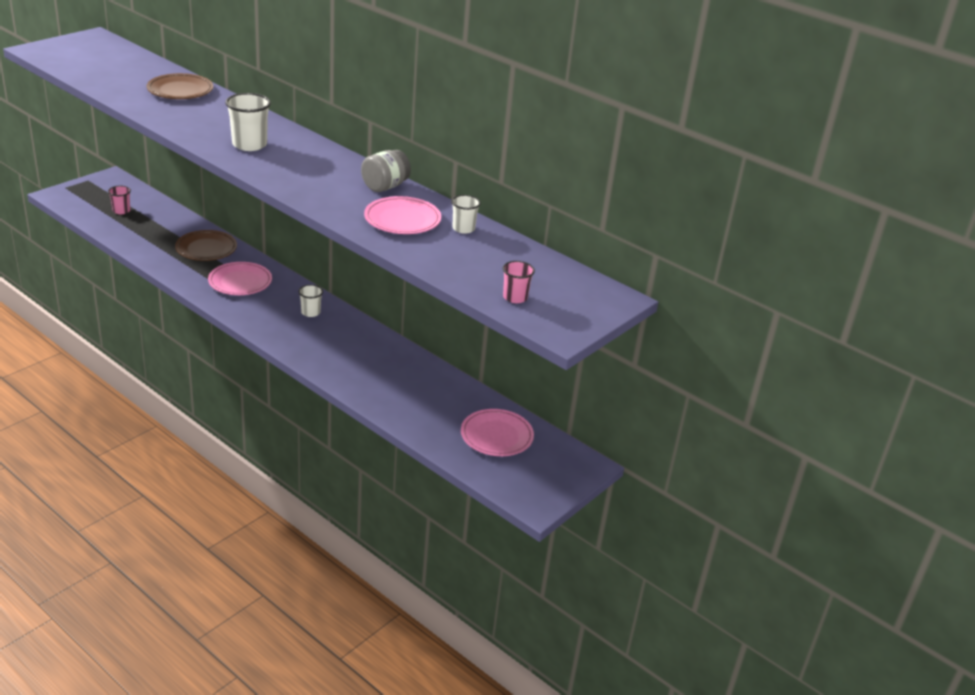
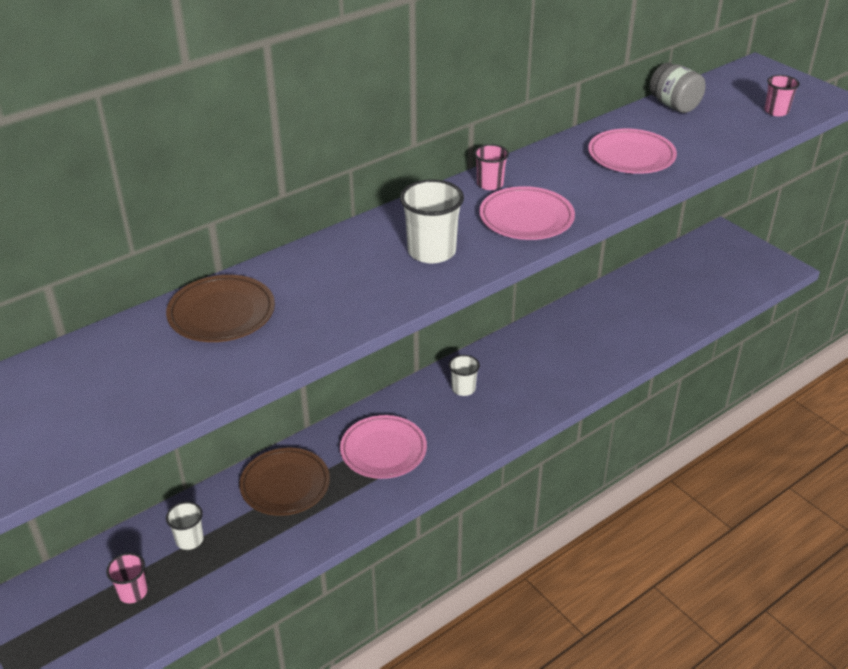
camera: 75 degrees left, 5 degrees up
grey jar [361,150,411,192] -> grey jar moved to [649,63,706,113]
white cup [451,195,481,234] -> white cup moved to [166,502,204,550]
pink plate [461,409,534,456] -> pink plate moved to [479,186,575,240]
none -> pink cup [474,144,509,190]

